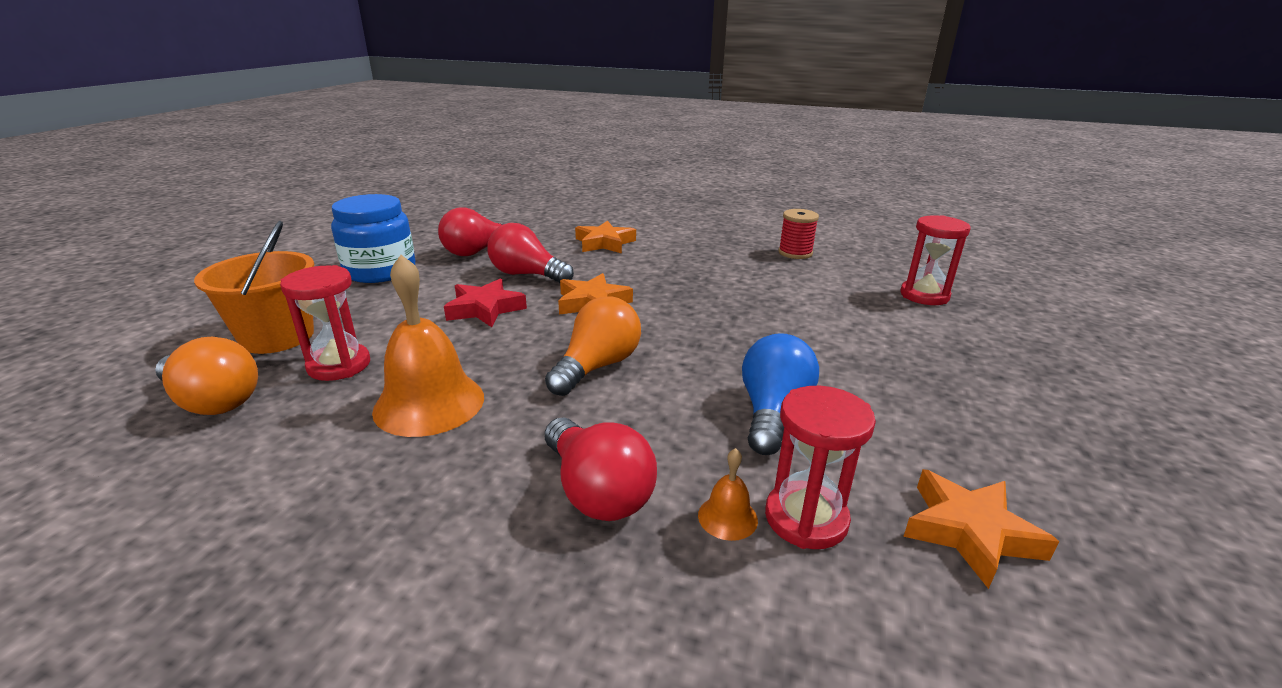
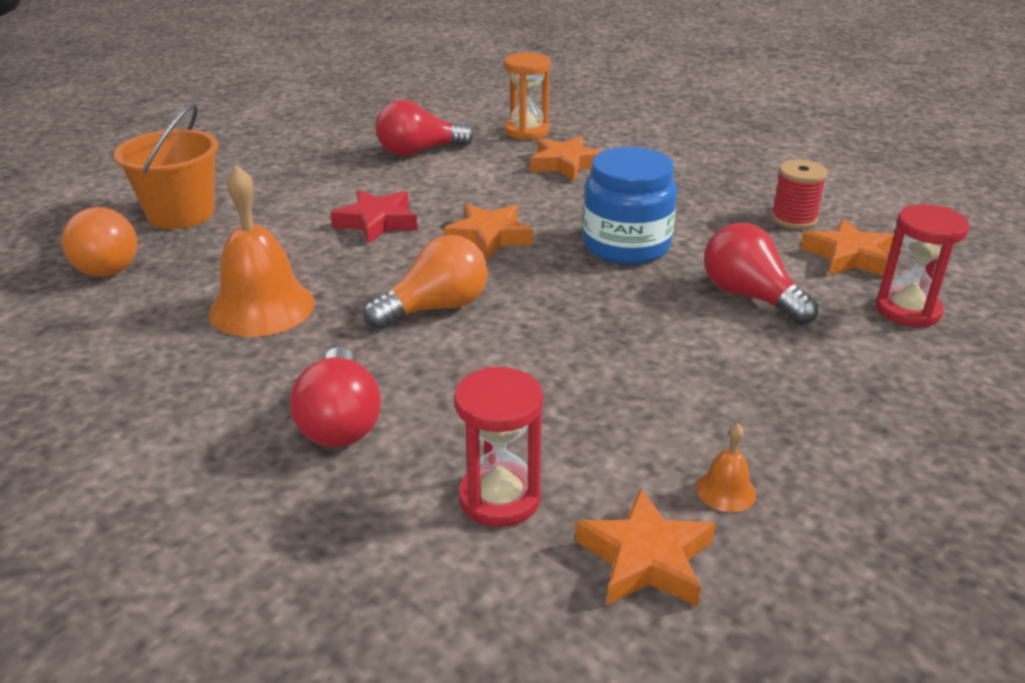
camera: 25 degrees right, 5 degrees up
red hourglass [280,265,370,381] -> none
blue jar [331,194,415,283] -> blue jar moved to [583,147,677,265]
red light bulb [487,223,574,283] -> red light bulb moved to [704,223,819,325]
orange bell [698,448,758,541] -> orange bell moved to [696,423,756,512]
blue light bulb [742,333,819,455] -> none
none -> orange hourglass [504,52,551,140]
none -> orange star [800,219,894,276]

